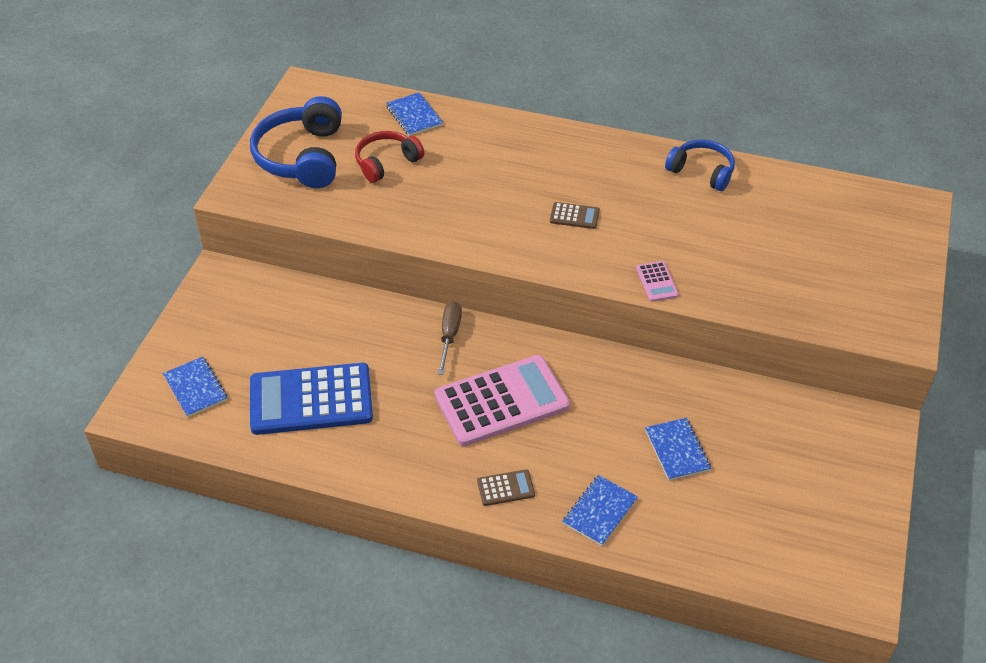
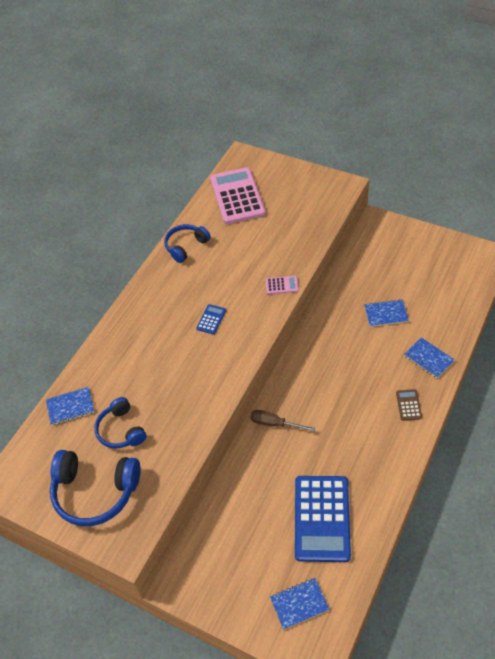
camera: 75 degrees left, 5 degrees up
red headphones [355,131,424,183] -> blue headphones [94,397,147,449]
pink calculator [435,355,570,446] -> pink calculator moved to [210,167,266,224]
brown calculator [550,202,600,229] -> blue calculator [196,304,226,334]

